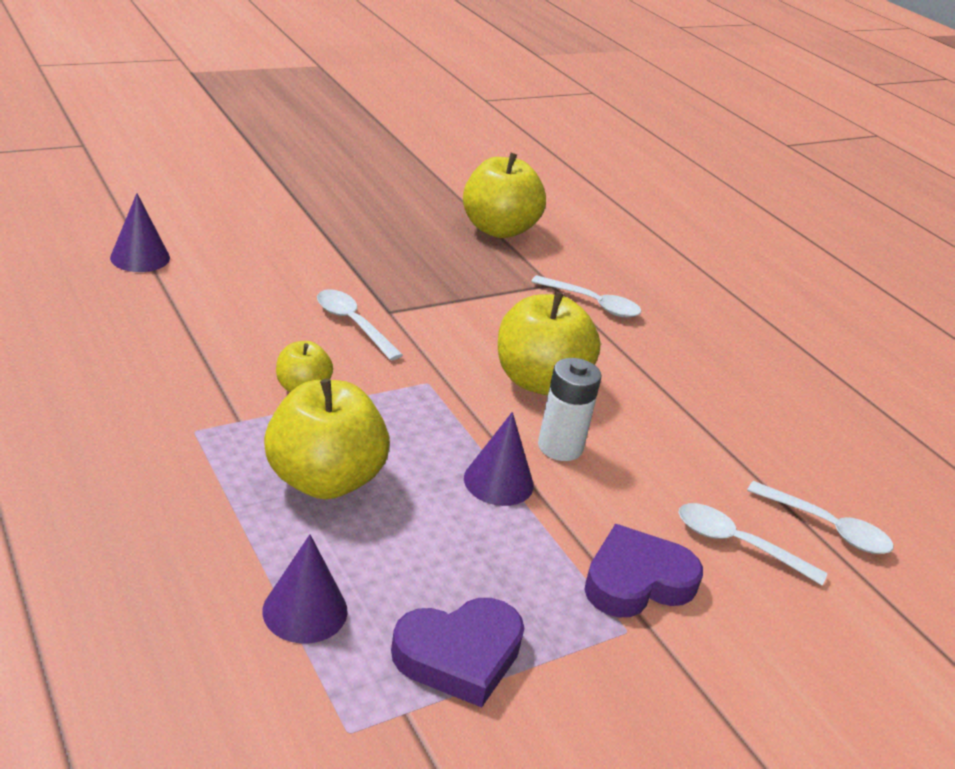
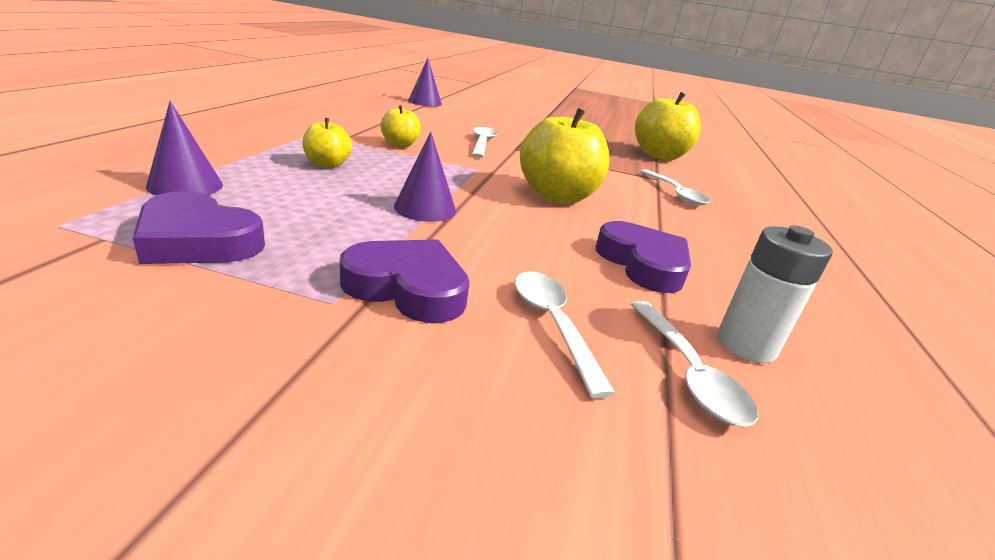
camera: 45 degrees right, 5 degrees down
yellow apple [264,379,390,499] -> yellow apple [303,118,352,168], size x0.52
white battery [538,358,601,461] -> white battery moved to [717,225,833,363]
none -> purple heart [596,221,691,293]

